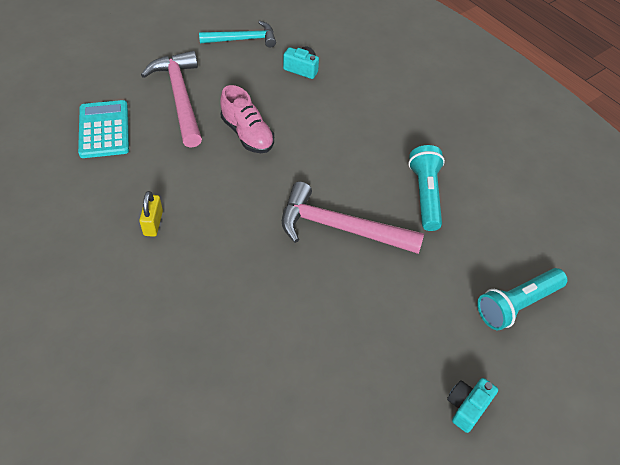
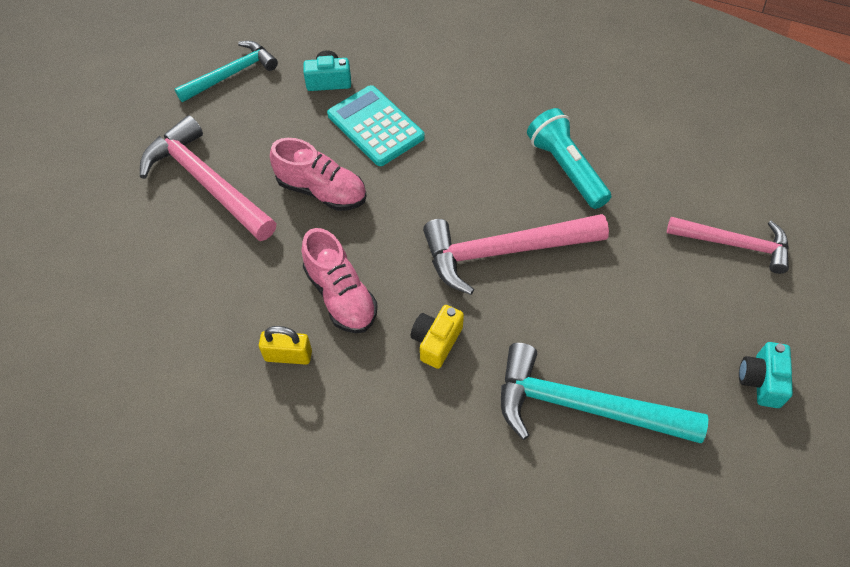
camera: 25 degrees left, 5 degrees up
turquoise calculator [78,100,129,158] -> turquoise calculator moved to [327,85,425,166]
yellow padlock [139,191,163,237] -> yellow padlock turned 60 degrees counterclockwise [259,326,312,365]
turquoise flashlight [477,268,567,330] -> pink hammer [667,217,789,274]
none -> pink shoe [302,228,378,333]
none -> yellow camera [411,305,464,369]
none -> turquoise hammer [501,343,709,443]

